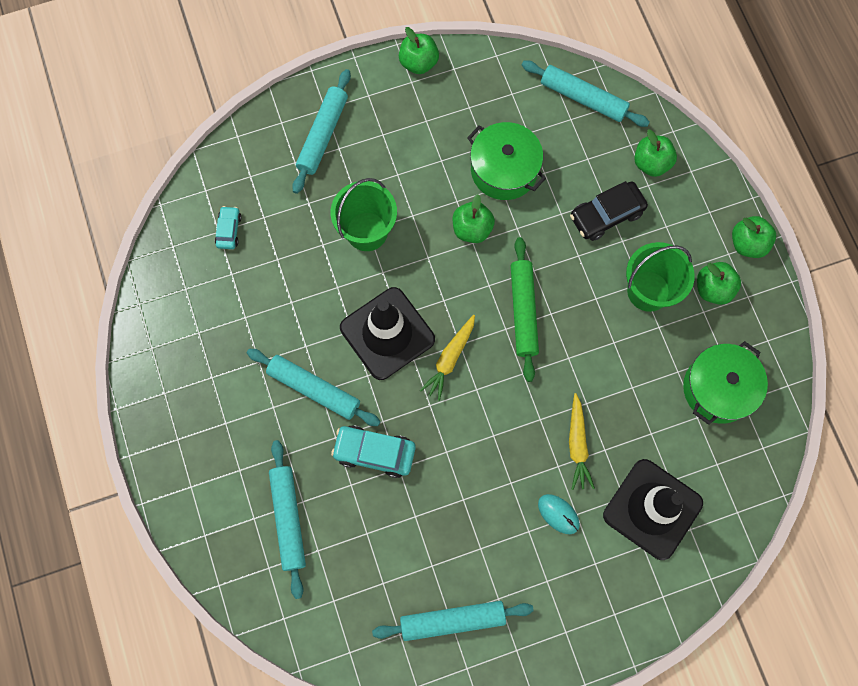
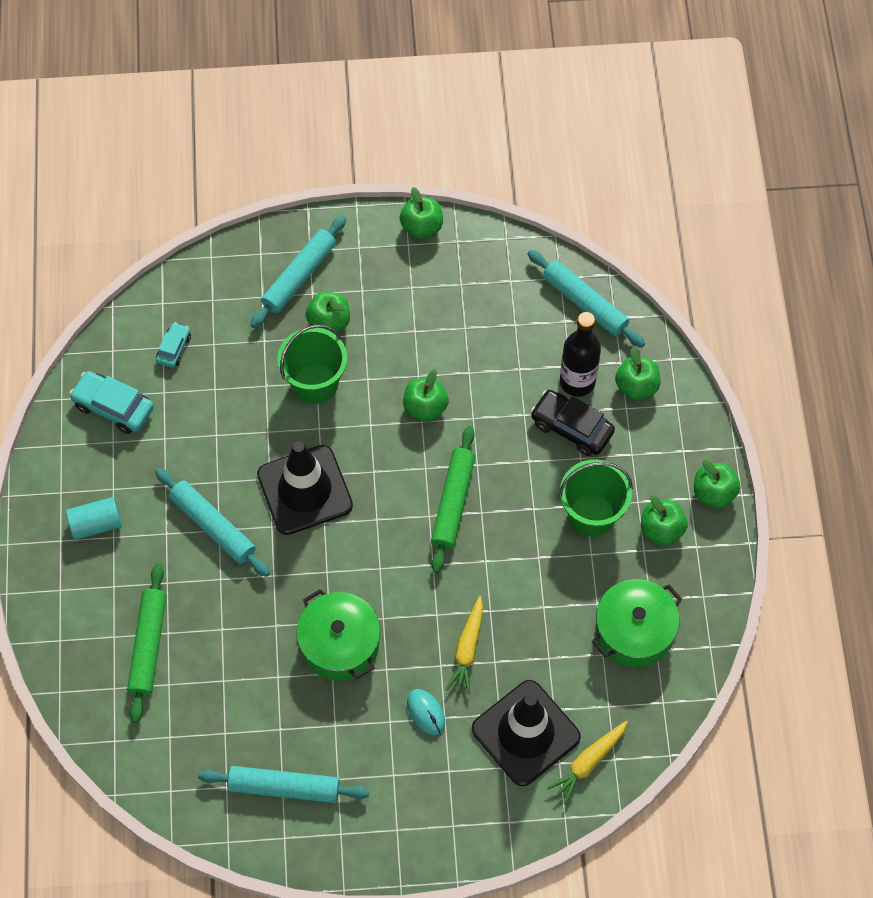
camera: 15 degrees right, 10 degrees down
turquoise rolling pin [269,440,306,599] -> green rolling pin [127,564,167,723]
turquoise car [331,425,416,478] -> turquoise car moved to [69,371,154,434]
yellow carrot [420,315,475,401] -> yellow carrot moved to [547,721,628,805]
green pot [467,122,546,200] -> green pot moved to [296,589,380,681]
black car [570,181,648,241] -> black car turned 45 degrees clockwise [531,390,615,456]
none -> turquoise cylinder [66,497,122,540]
none -> green apple [306,292,350,333]
none -> black bottle [560,312,601,397]

